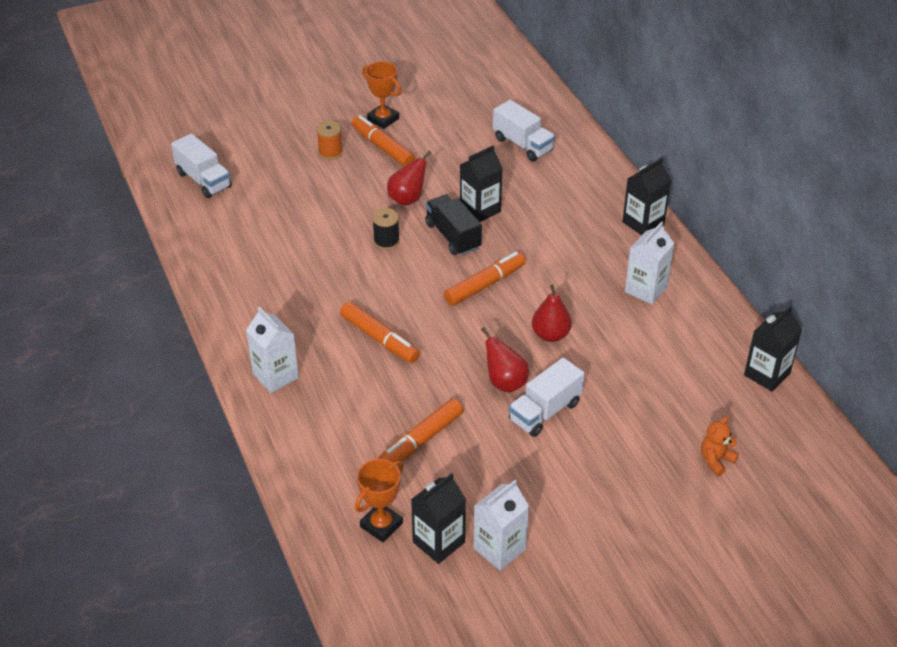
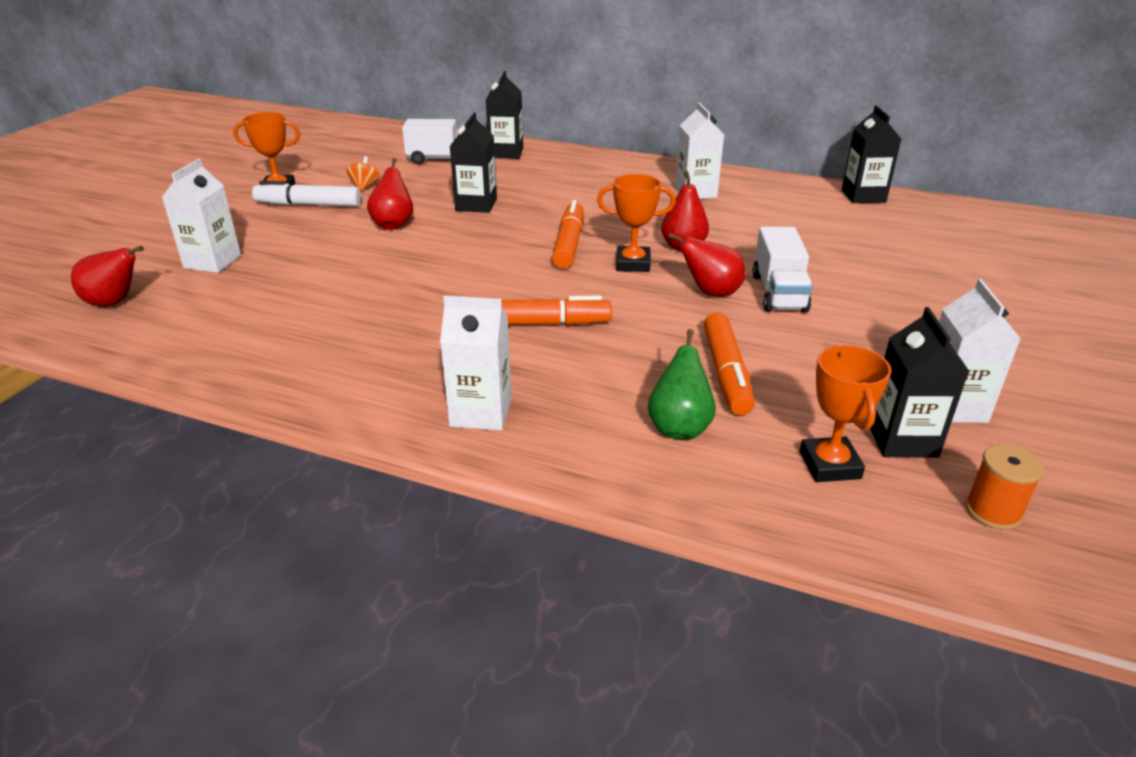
camera: 45 degrees left, 10 degrees down
white truck [171,133,232,198] -> red pear [71,246,144,306]
orange spool [316,121,343,160] -> orange spool moved to [965,444,1044,530]
orange marker [352,115,415,166] -> white marker [252,181,361,206]
black spool [372,208,400,250] -> none
black truck [425,195,482,256] -> none
black carton [622,158,671,236] -> black carton moved to [486,71,523,159]
orange teddy bear [701,416,739,476] -> none
none -> white carton [162,159,241,273]
none -> orange spinning top [346,156,380,191]
none -> orange trophy [597,174,676,272]
none -> green pear [648,329,716,439]

